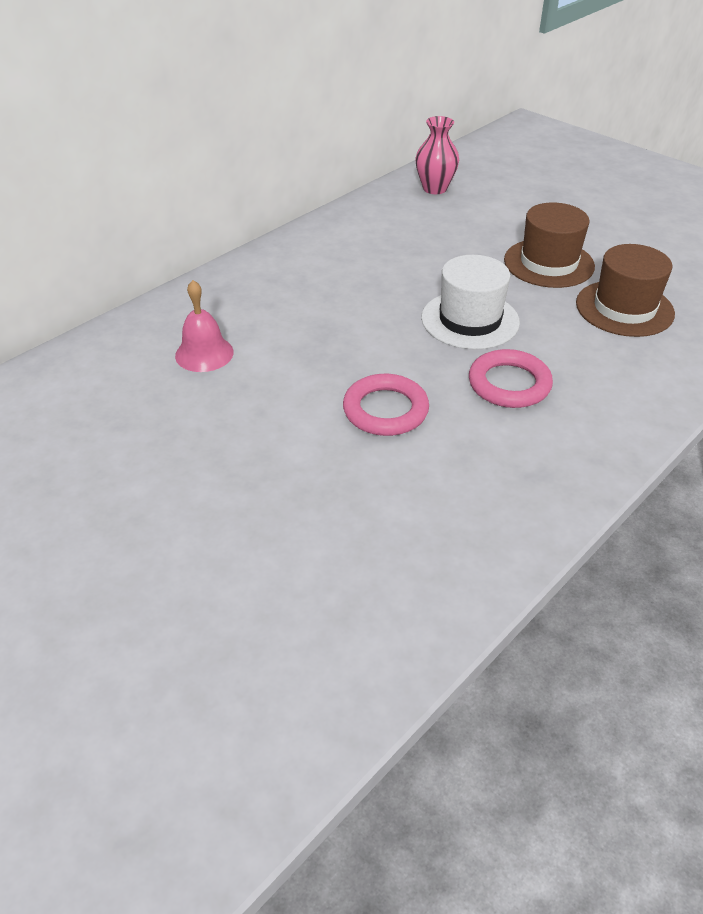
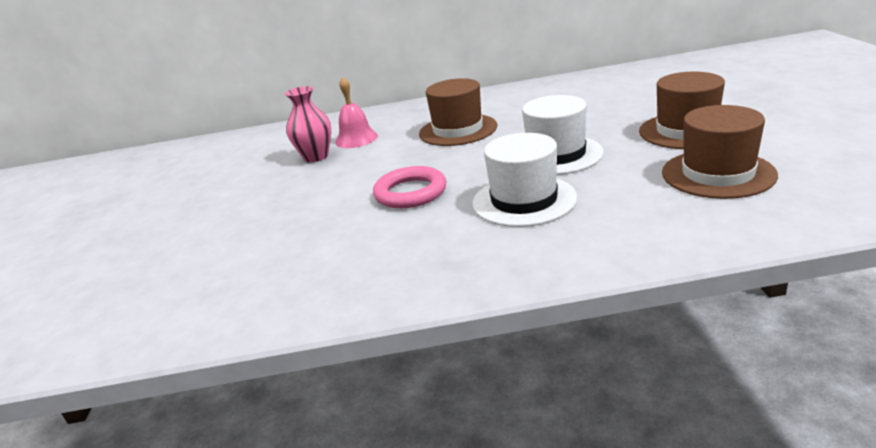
camera: 45 degrees right, 15 degrees down
pink vase [415,116,459,194] -> pink vase moved to [285,86,331,162]
pink ring [469,349,553,408] -> white hat [472,133,578,227]
none -> brown hat [419,78,497,146]

